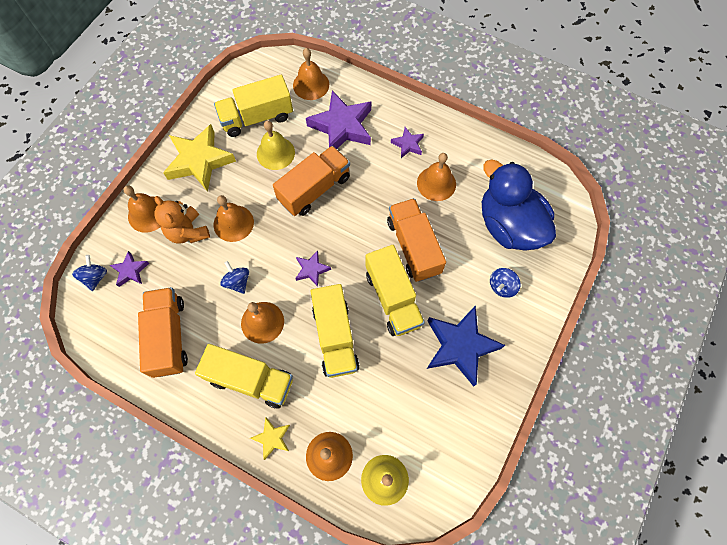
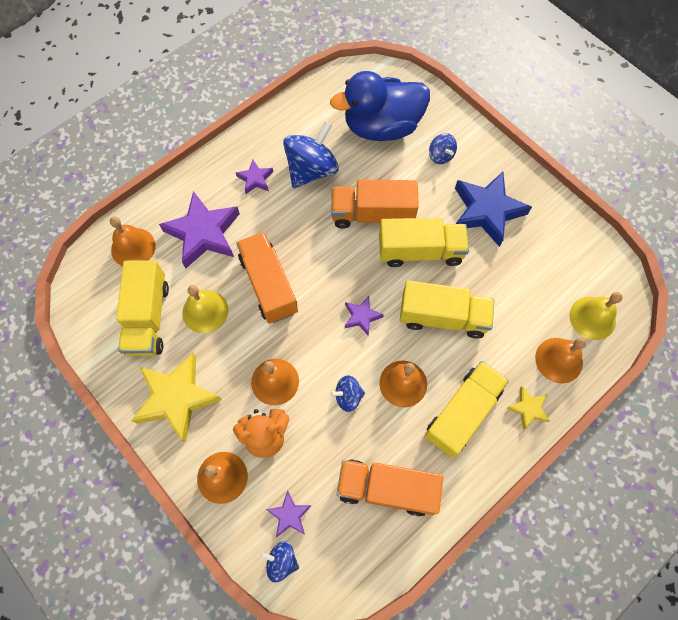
camera: 70 degrees left, 0 degrees up
orange bell [417,153,456,201] -> blue spinning top [283,121,339,188]

